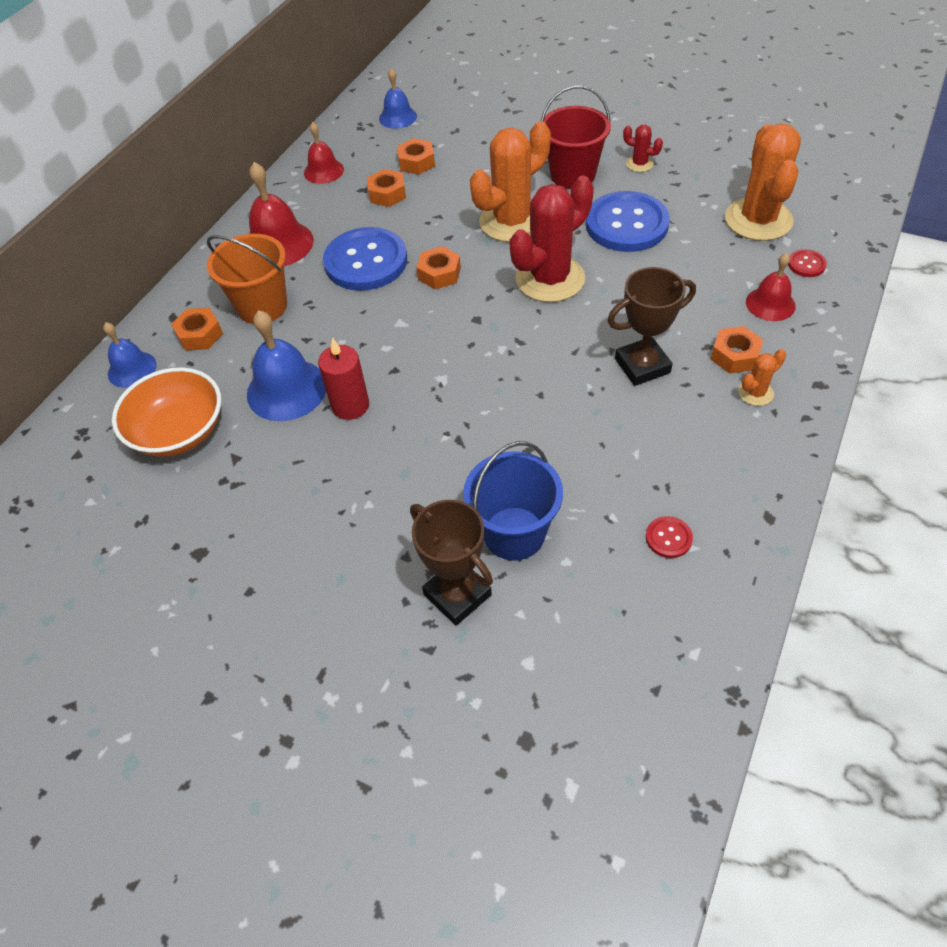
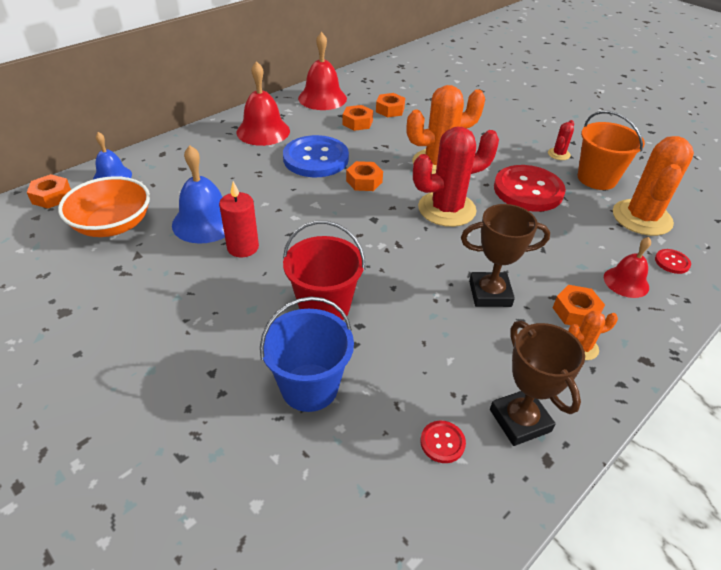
camera: 15 degrees right, 10 degrees down
orange nut [171,308,223,350] -> orange nut moved to [27,174,71,209]
orange bucket [207,234,287,324] -> orange bucket moved to [578,111,645,190]
red bell [304,122,344,184] -> red bell [298,32,347,110], size x1.61
blue bell [379,68,417,129] -> none
brown trophy [410,500,493,626] -> brown trophy moved to [490,321,585,446]
red bucket [541,85,611,189] -> red bucket moved to [283,221,365,320]
blue button [586,191,670,252] -> red button [494,165,566,212]
red cactus [623,125,663,172] -> red cactus turned 75 degrees clockwise [548,120,574,160]

